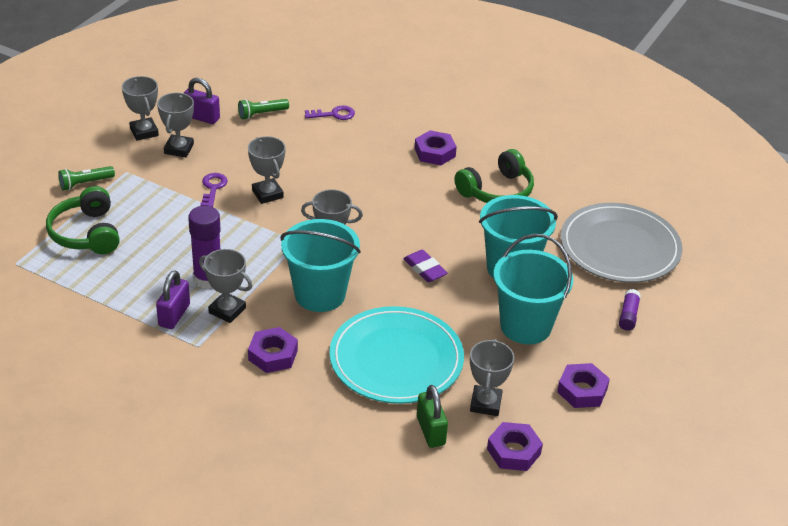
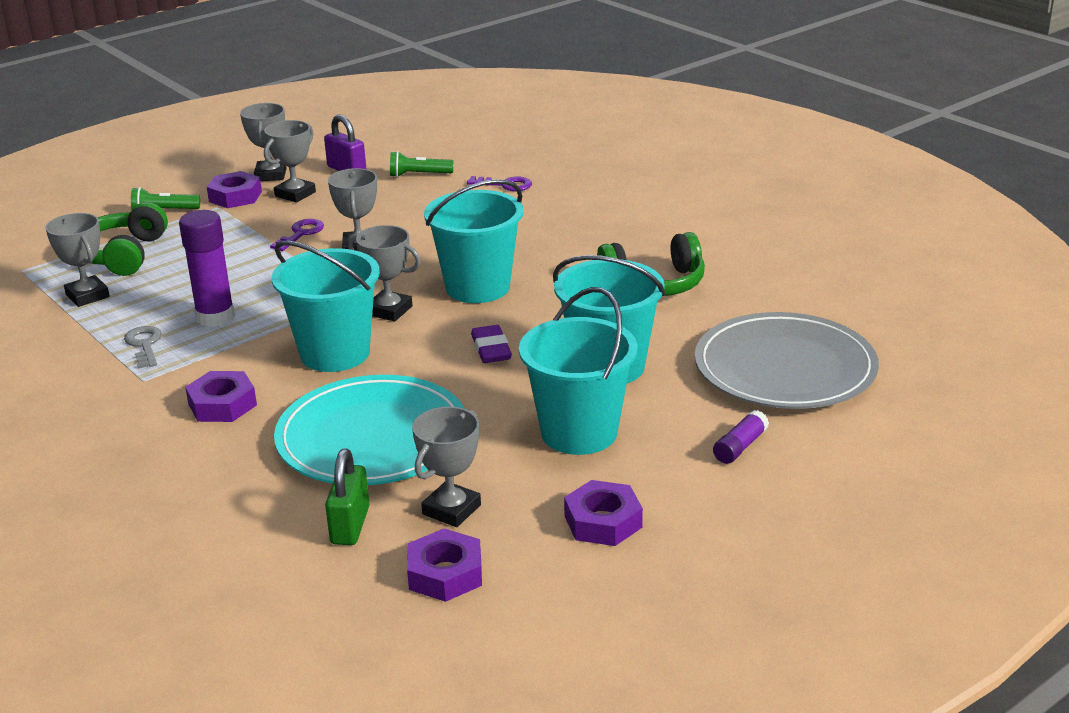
camera: 25 degrees right, 10 degrees down
purple padlock [156,271,190,329] -> grey key [124,326,162,369]
grey trophy [199,249,252,323] -> grey trophy moved to [46,213,110,307]
purple nut [415,130,457,165] -> purple nut moved to [207,171,262,208]
none -> turquoise bucket [424,179,524,303]

